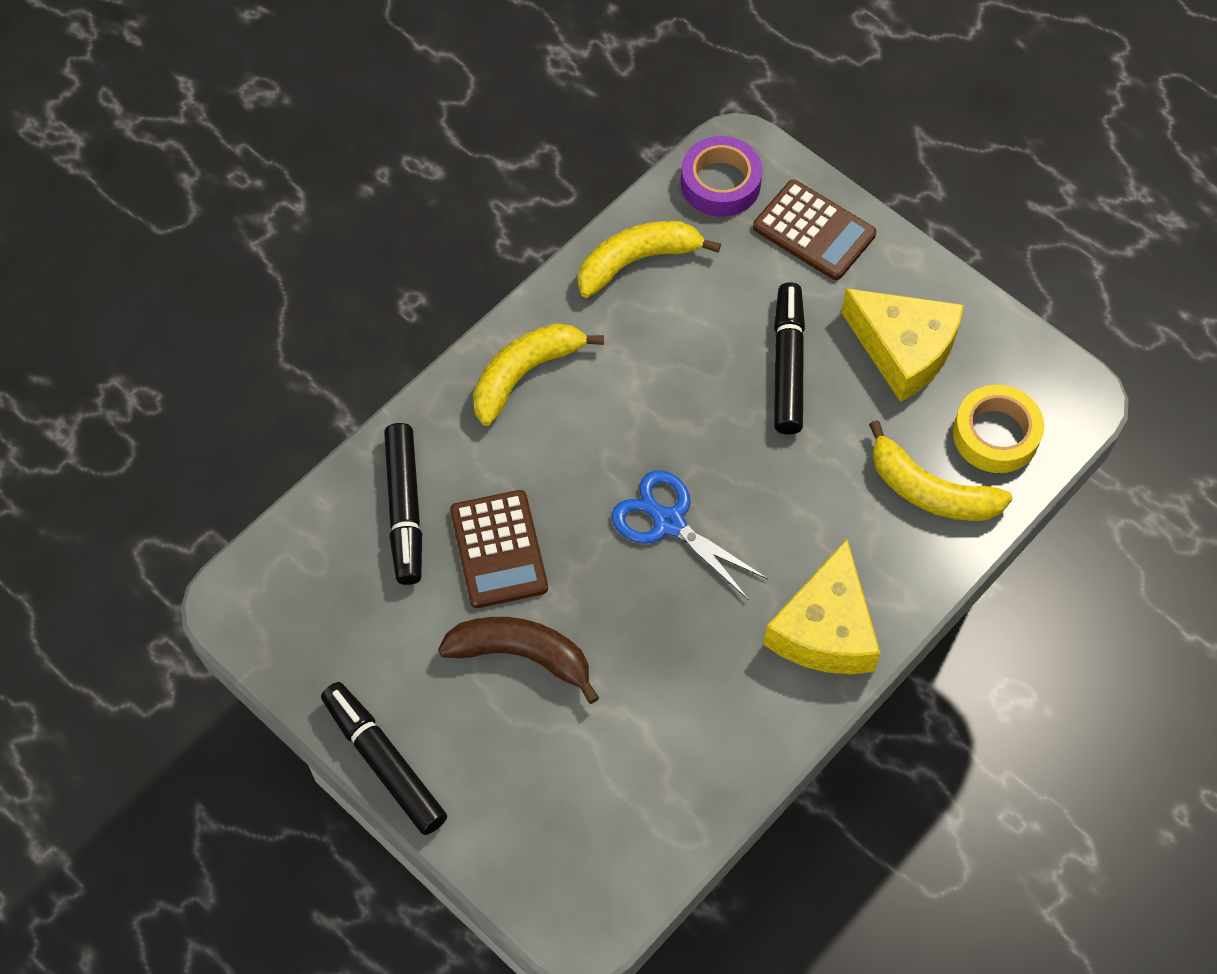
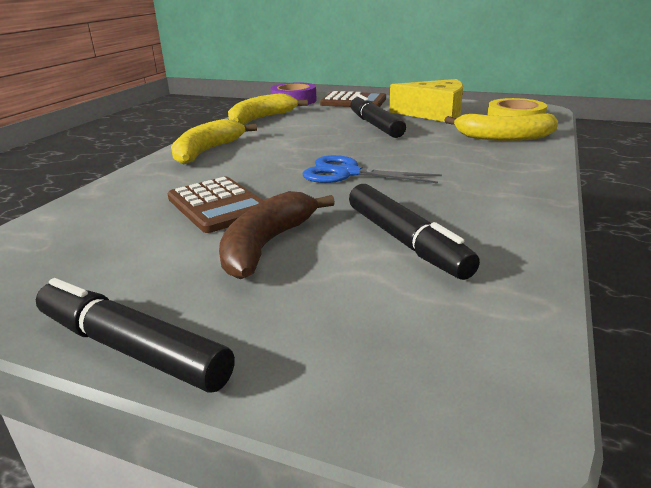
camera: 20 degrees left, 35 degrees down
black marker [384,423,422,585] -> black marker moved to [349,184,480,280]
brown banana [438,617,599,704] -> brown banana turned 60 degrees counterclockwise [219,191,335,279]
yellow cheese [763,539,881,674] -> none

